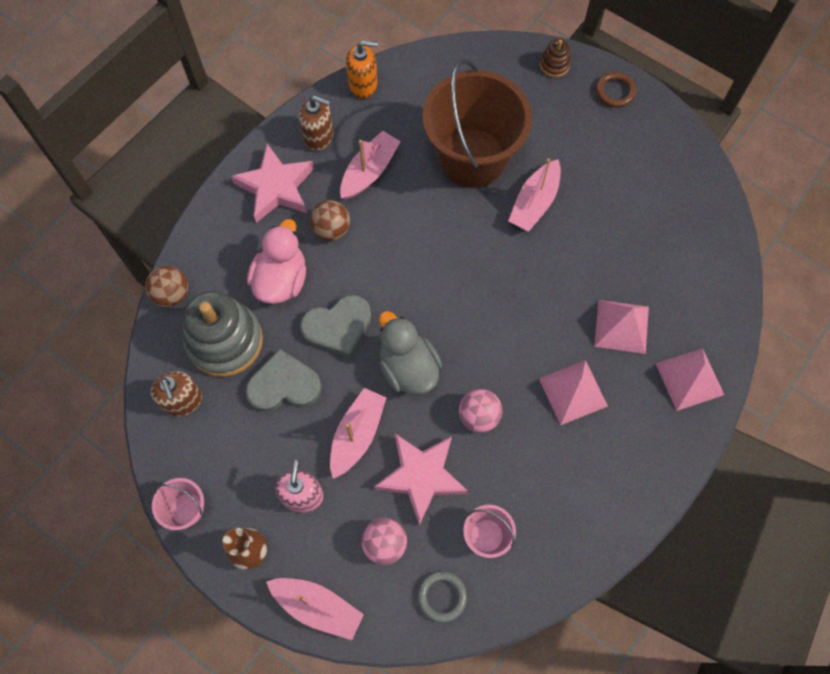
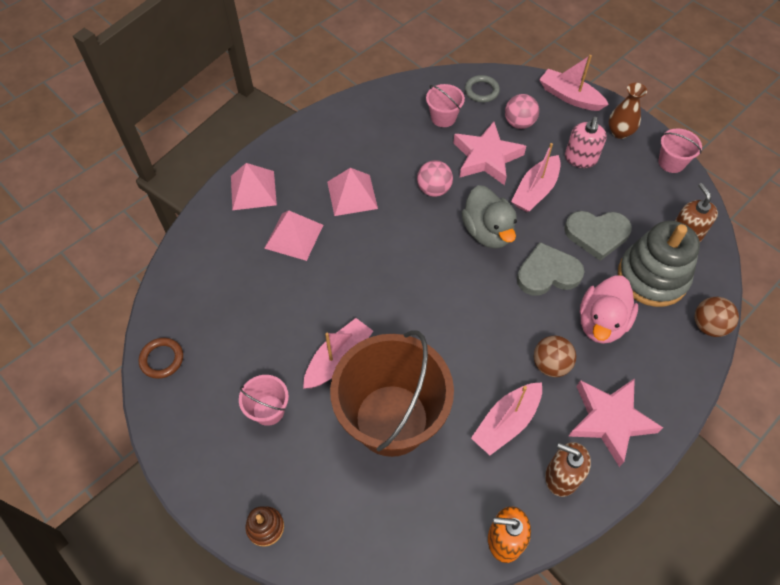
camera: 170 degrees left, 10 degrees down
brown ring [596,72,636,108] -> brown ring moved to [138,338,183,379]
none -> pink bucket [239,375,289,426]

